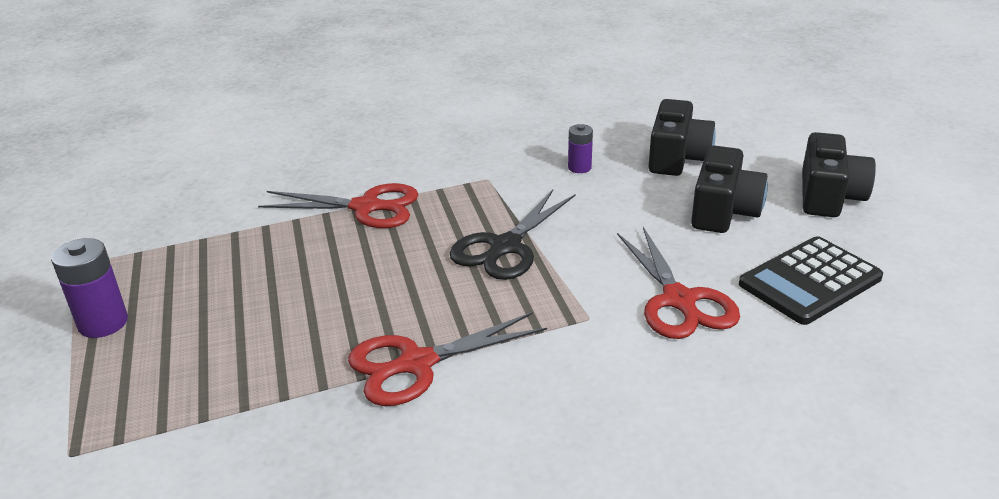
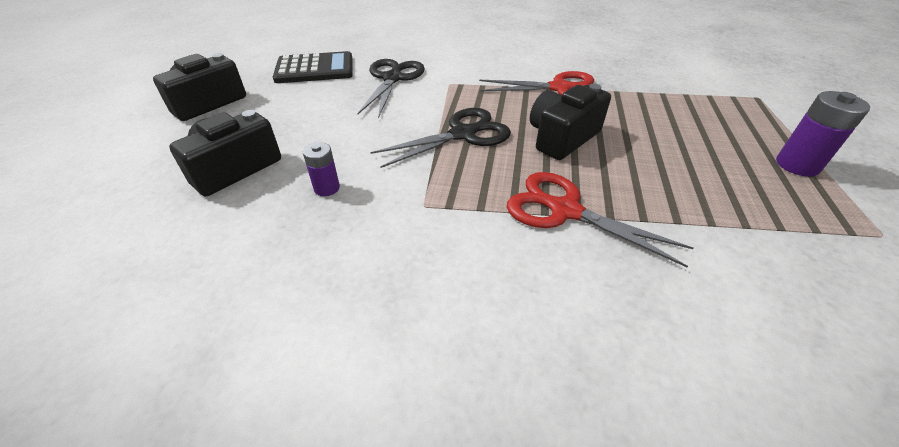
camera: 155 degrees left, 10 degrees up
red scissors [617,227,740,339] -> black scissors [357,59,425,118]
black camera [691,145,768,233] -> black camera moved to [530,84,611,160]

